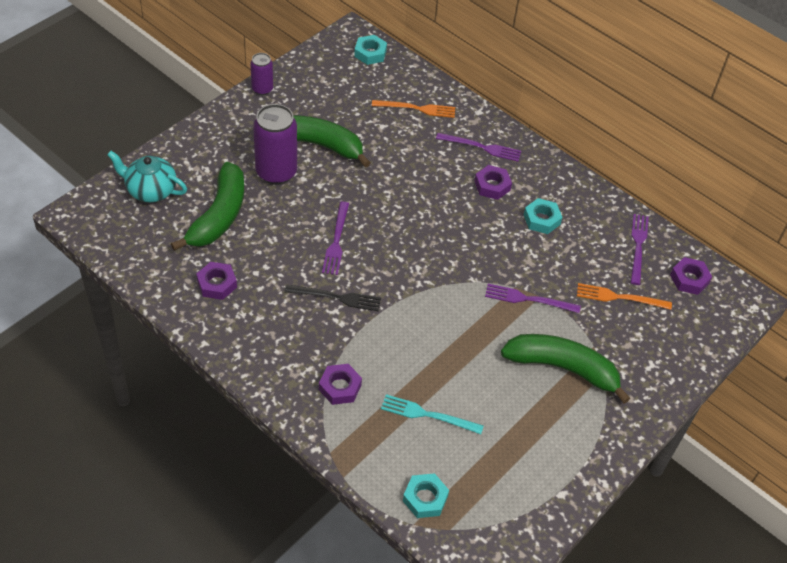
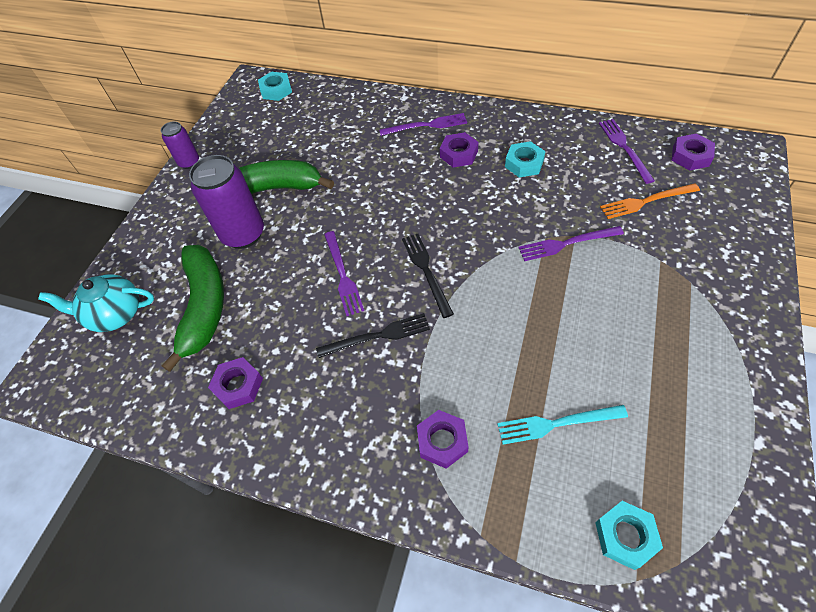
camera: 15 degrees left, 5 degrees up
orange fork [372,100,455,118] -> none
green banana [501,334,631,404] -> none
none -> black fork [402,234,454,318]

